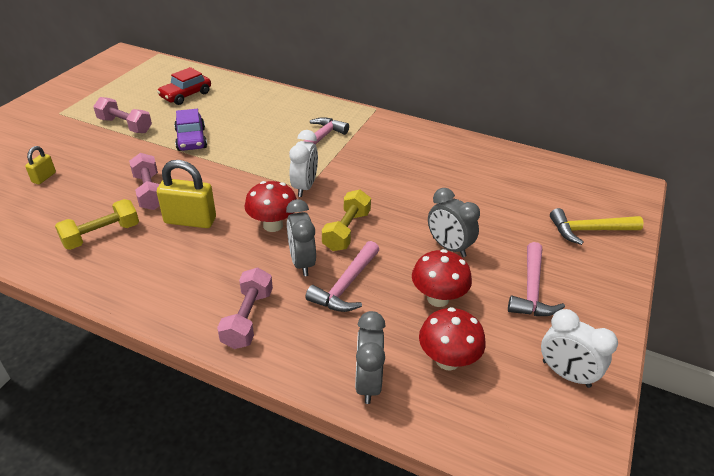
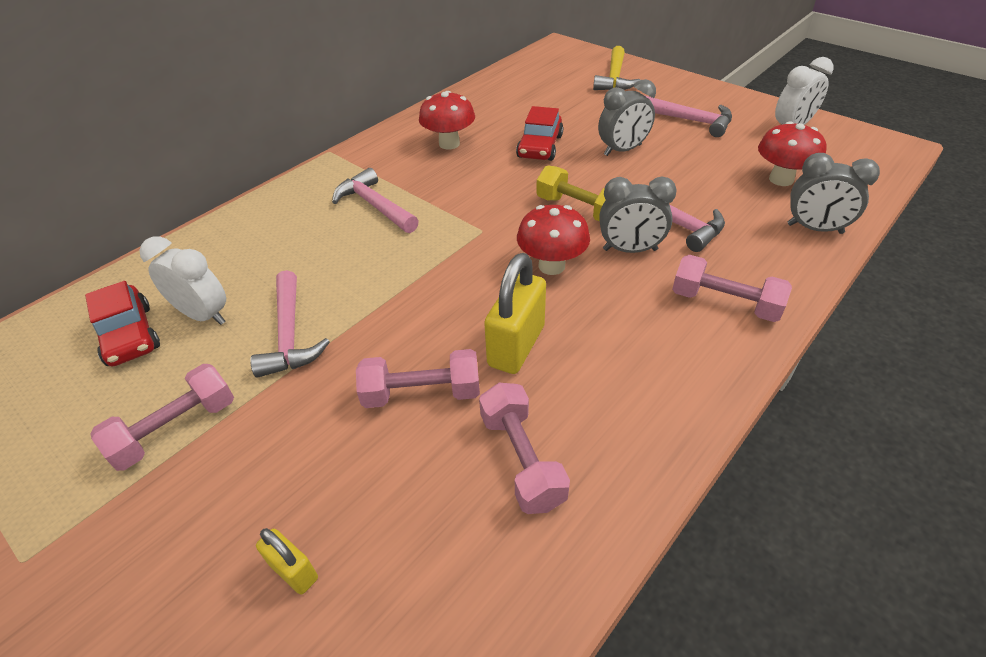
camera: 70 degrees left, 5 degrees up
yellow dumbbell [55,199,139,250] -> pink dumbbell [479,383,570,514]
purple car [174,109,207,151] -> pink hammer [250,270,330,378]
white clock [289,130,318,197] -> white clock moved to [140,236,226,325]
red mushroom [412,249,472,307] -> red mushroom moved to [419,91,475,149]
none -> red car [516,106,563,161]

